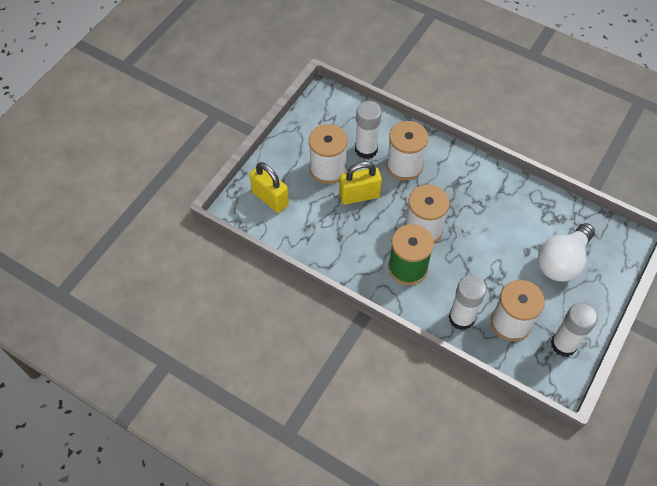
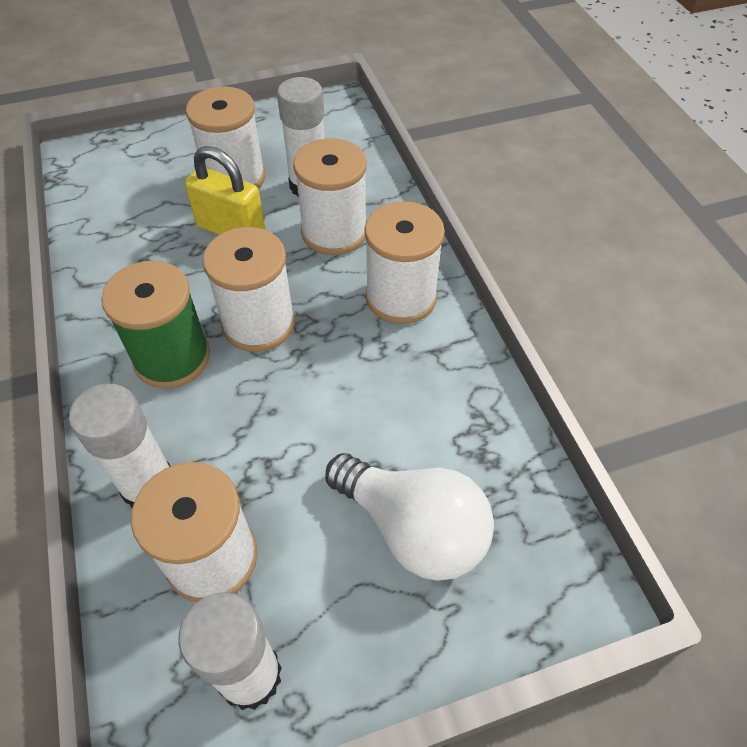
camera: 40 degrees right, 5 degrees down
yellow padlock [249,162,289,213] -> none
white light bulb [538,223,595,281] -> white light bulb turned 135 degrees counterclockwise [325,453,494,581]
none -> white spool [365,201,445,324]

